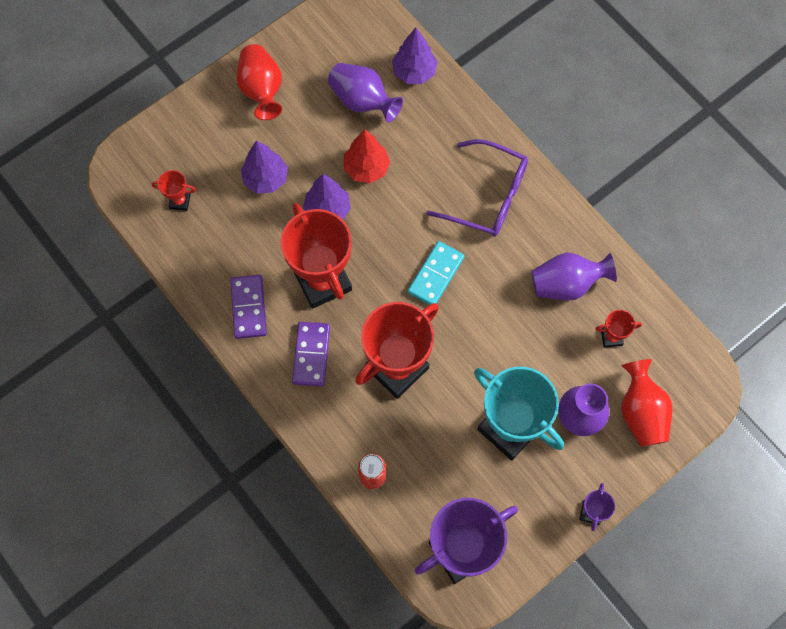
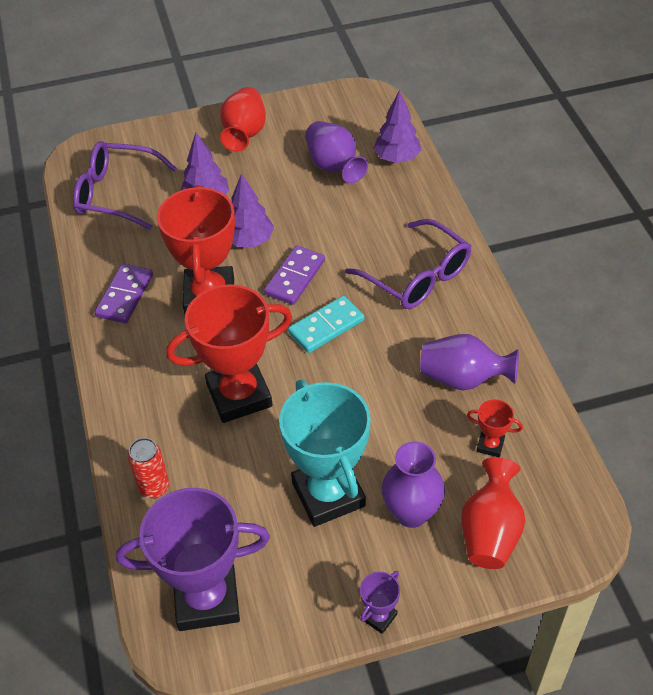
camera: 25 degrees right, 20 degrees down
red trophy [152,170,196,211] -> purple glasses [73,141,177,230]
purple domino [292,322,330,386] -> purple domino moved to [264,246,325,305]
red tree [344,129,390,183] -> none

